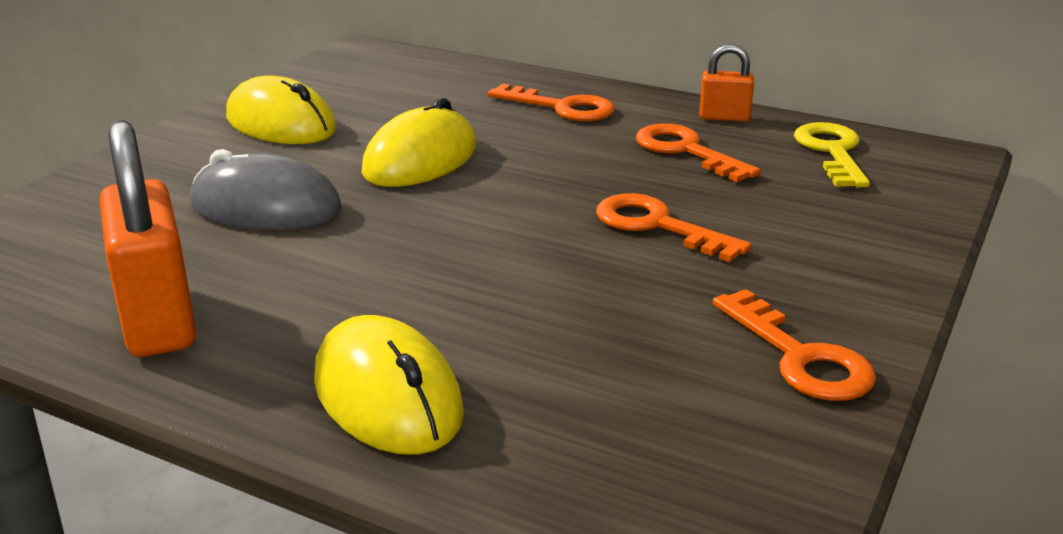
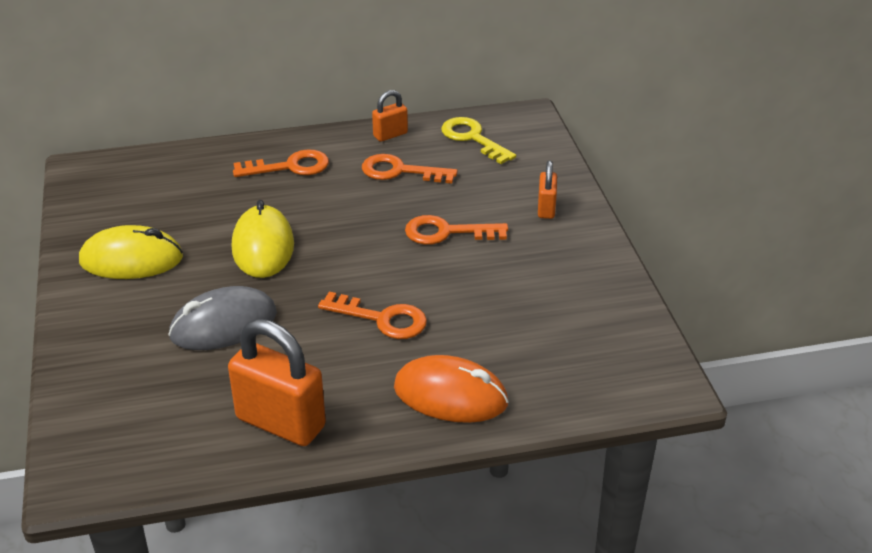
camera: 40 degrees left, 10 degrees up
yellow mouse [314,315,464,455] -> orange mouse [394,355,509,423]
orange key [713,289,876,401] -> orange key moved to [318,292,427,339]
none -> orange padlock [538,160,557,219]

